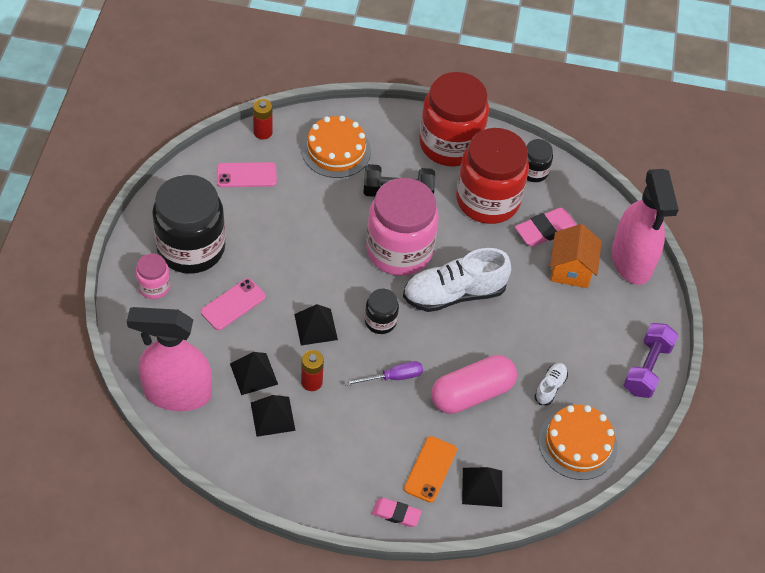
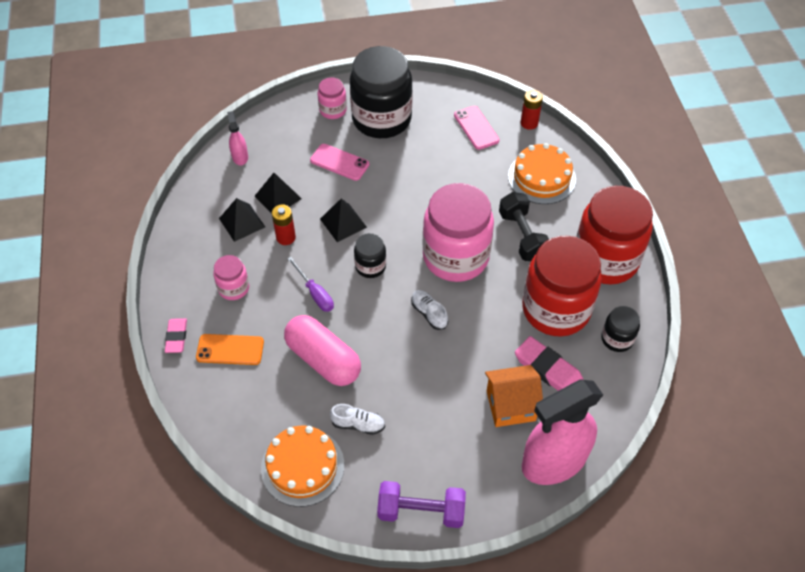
camera: 75 degrees right, 0 degrees up
pink spray bottle [127,307,212,411] -> pink spray bottle [227,111,248,165], size x0.43
white shoe [403,248,511,312] -> white shoe [411,290,448,330], size x0.47
black pyramid [462,467,502,507] -> none
none -> pink jar [213,255,249,300]

